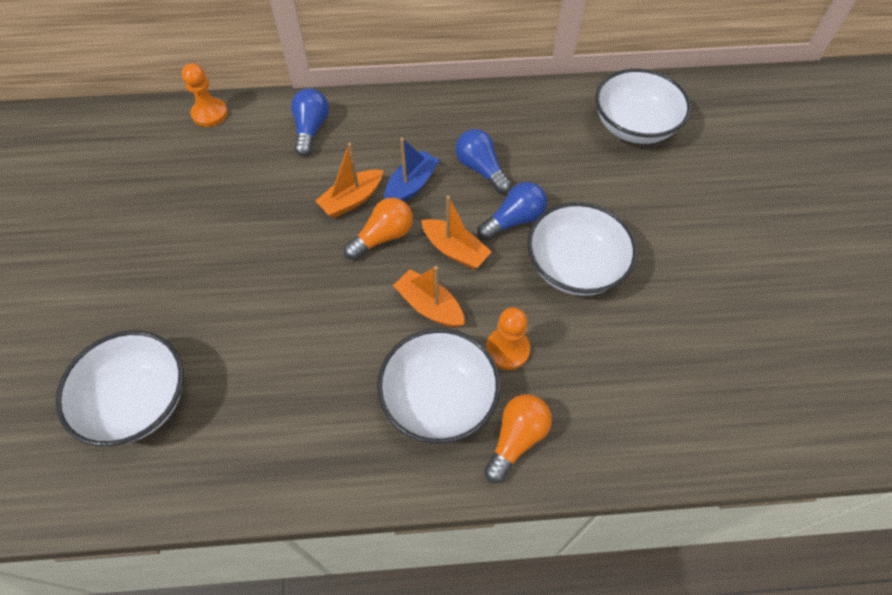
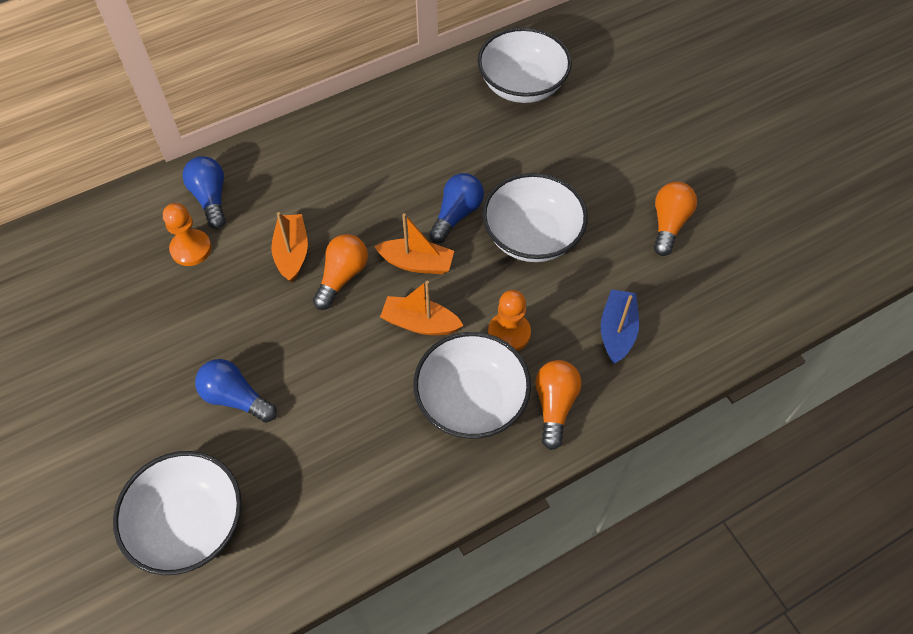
camera: 25 degrees left, 0 degrees up
orange pawn [182,63,228,127] -> orange pawn moved to [163,203,212,266]
orange boat [315,143,383,218] -> orange boat turned 150 degrees clockwise [271,212,308,282]
blue boat [384,138,440,202] -> blue boat moved to [601,289,639,364]
blue light bulb [456,129,511,194] -> blue light bulb moved to [195,359,277,423]
none -> orange light bulb [654,182,697,256]

